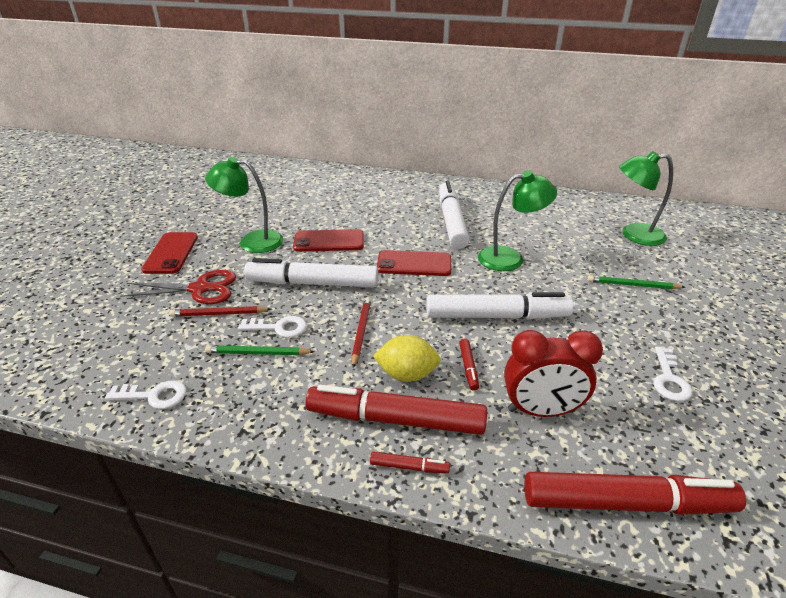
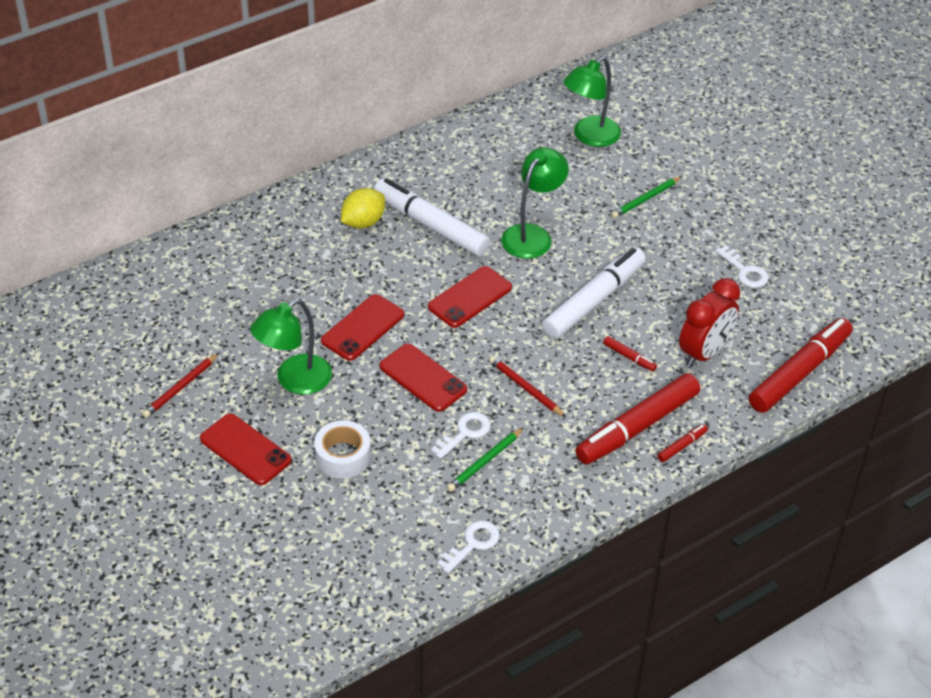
camera: 50 degrees left, 10 degrees up
red scissors [120,270,236,304] -> white tape [314,420,371,478]
red pencil [169,306,271,317] -> red pencil moved to [142,353,219,418]
white marker [244,258,378,287] -> red phone [380,344,467,412]
yellow lemon [373,335,441,382] -> yellow lemon moved to [341,188,385,229]

